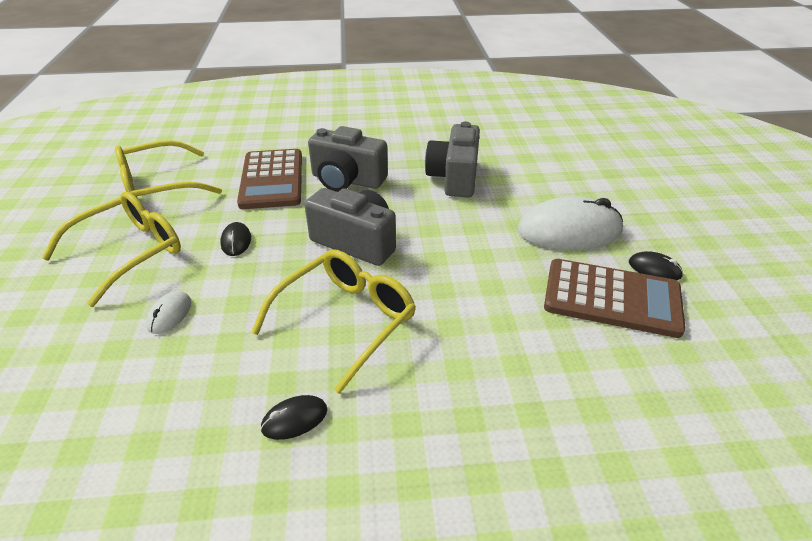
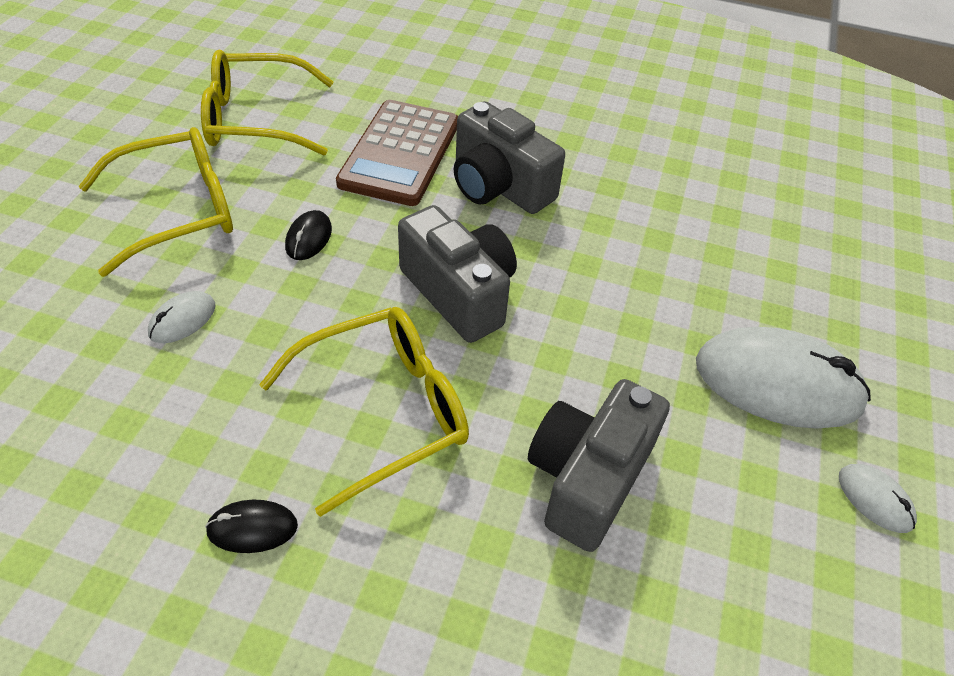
camera: 20 degrees right, 10 degrees up
grey camera [425,122,480,197] -> grey camera moved to [528,379,670,552]
brown calculator [544,259,686,338] -> none
black mouse [629,251,683,280] -> white mouse [839,464,917,533]

